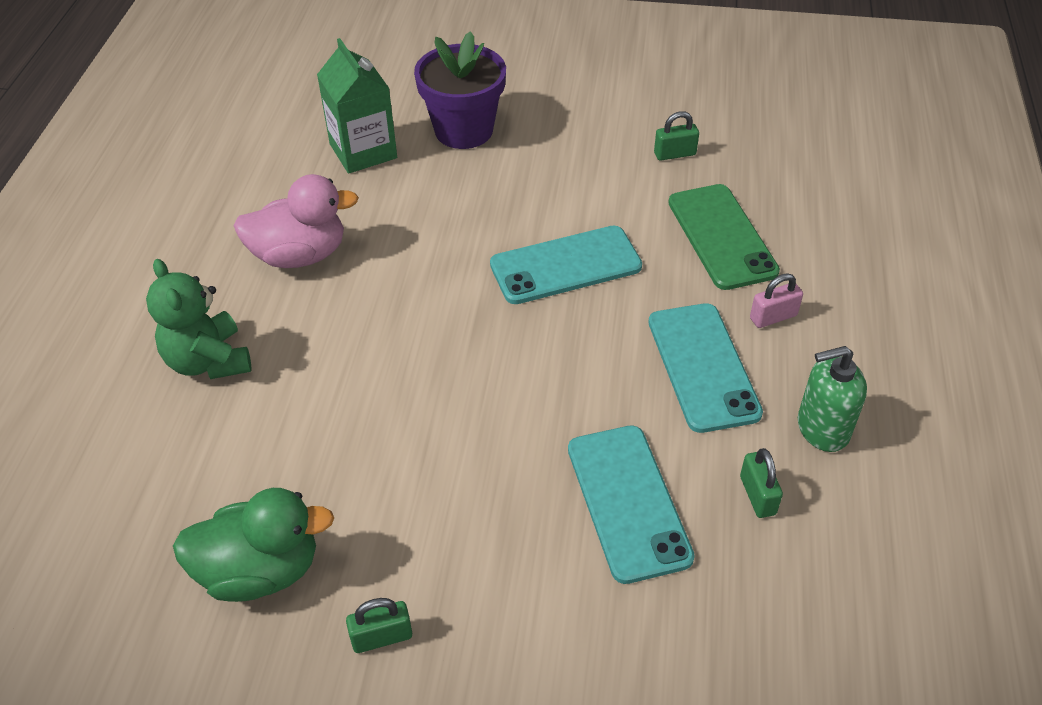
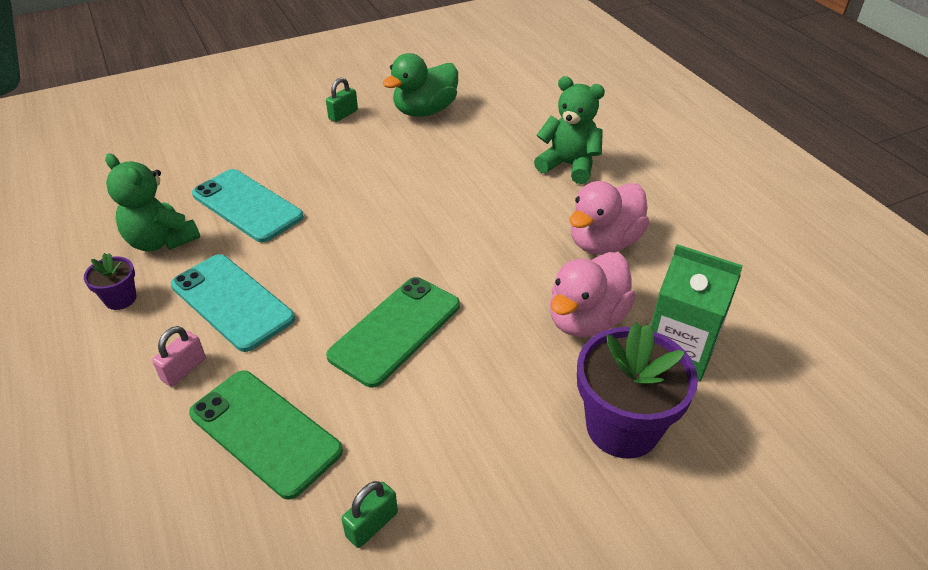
camera: 145 degrees right, 5 degrees down
turquoise phone [490,226,642,304] -> green phone [326,277,460,388]
green padlock [740,448,783,518] -> green teddy bear [105,154,200,252]
green soap dispenser [798,346,867,452] -> purple flower pot [84,253,136,310]
none -> pink duck [550,252,636,337]

